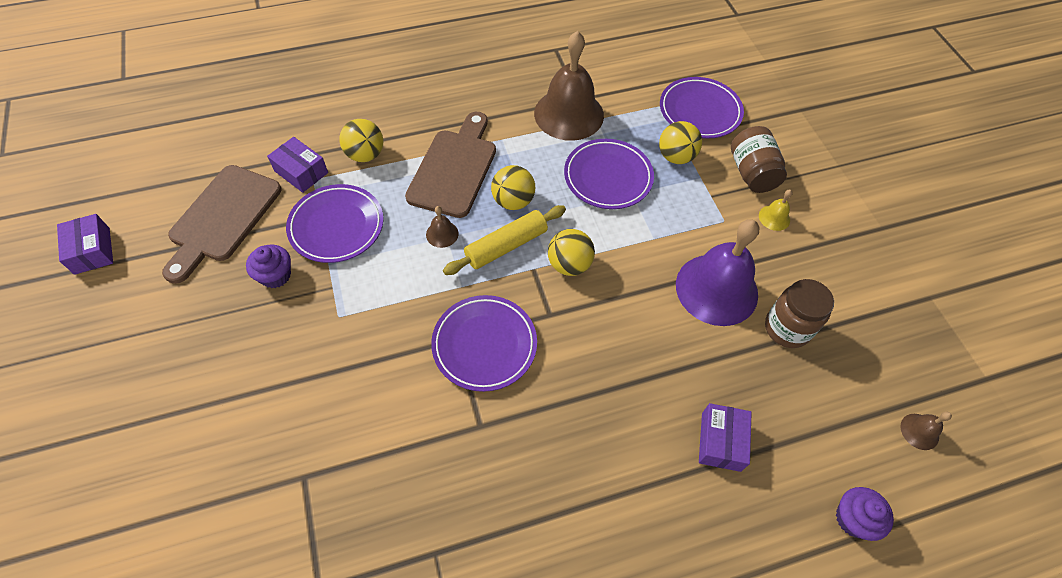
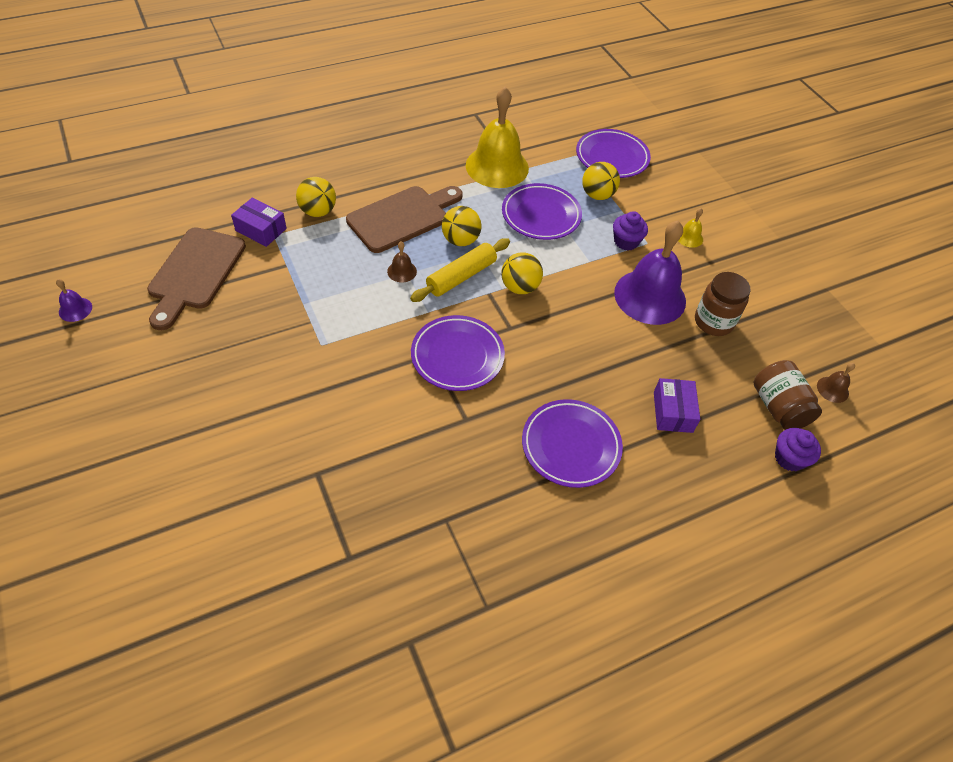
camera: 10 degrees left, 5 degrees down
purple box [57,214,113,275] -> purple bell [56,279,92,322]
purple cupcake [246,244,291,288] -> purple cupcake moved to [613,211,648,250]
purple plate [286,184,384,263] -> purple plate moved to [522,399,623,488]
brown cutting board [405,112,496,218] -> brown cutting board turned 45 degrees clockwise [346,186,463,253]
brown bell [534,31,604,141] -> yellow bell [466,87,529,188]
brown jar [731,126,787,193] -> brown jar moved to [753,360,822,430]

